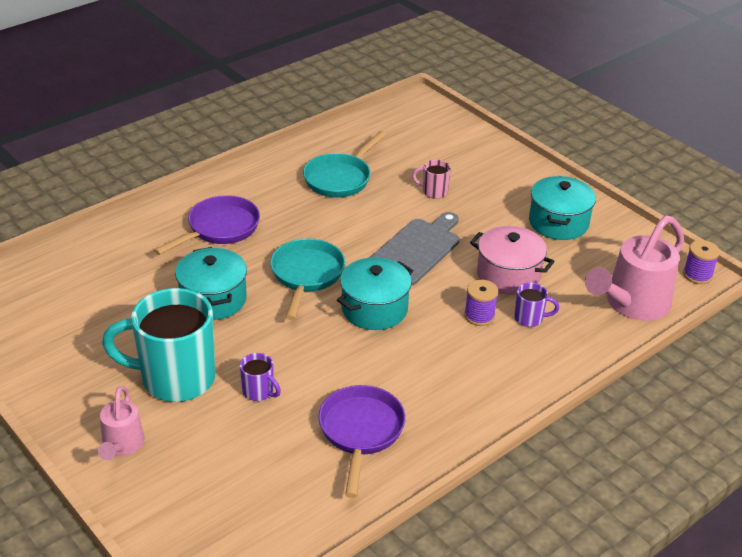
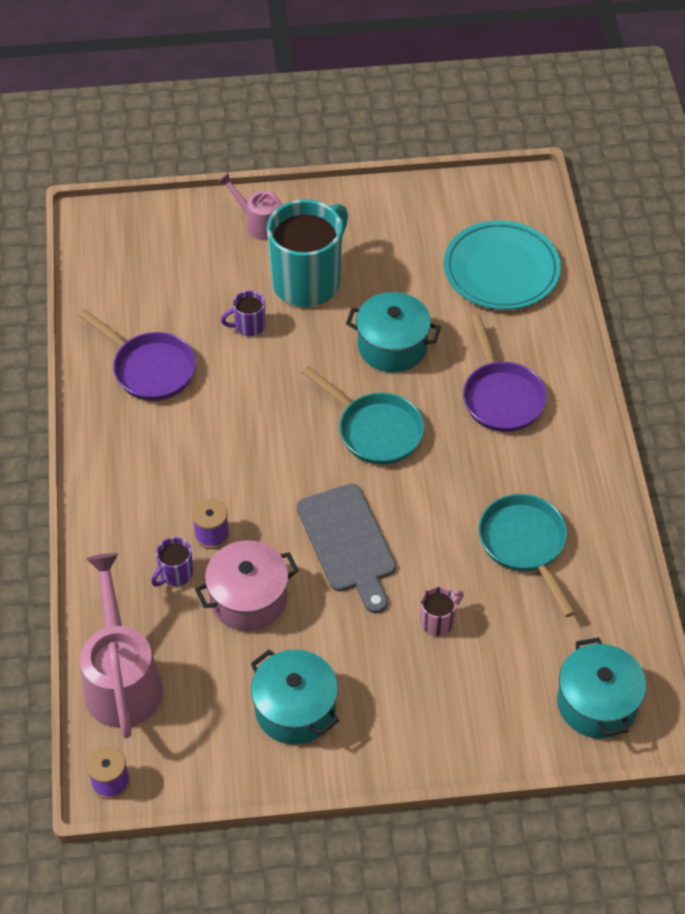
camera: 125 degrees right, 15 degrees up
turquoise pot [337,257,413,330] -> turquoise pot moved to [557,637,646,739]
none -> turquoise plate [444,220,561,310]

